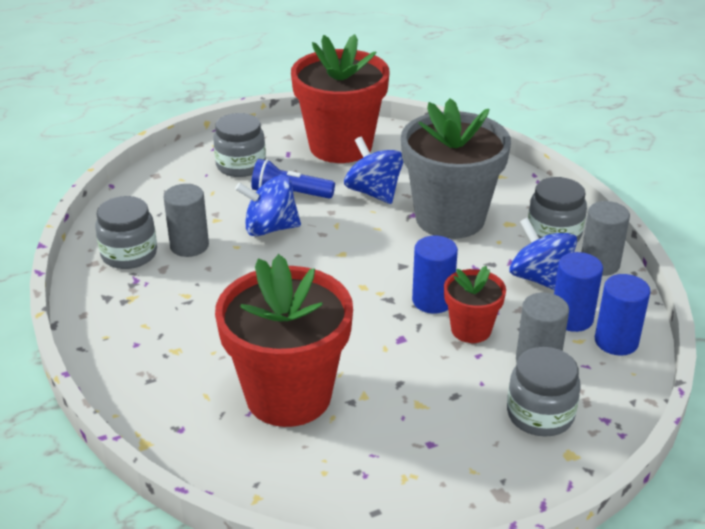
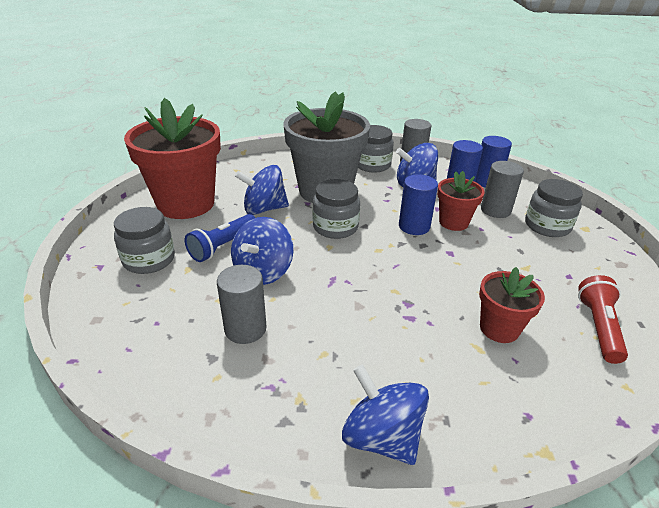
camera: 65 degrees left, 0 degrees up
grey jar [95,196,157,269] -> grey jar moved to [313,179,360,239]
red flower pot [215,254,353,427] -> red flower pot [479,267,545,343], size x0.50
none -> blue spinning top [342,364,429,465]
none -> red flashlight [578,275,628,364]

